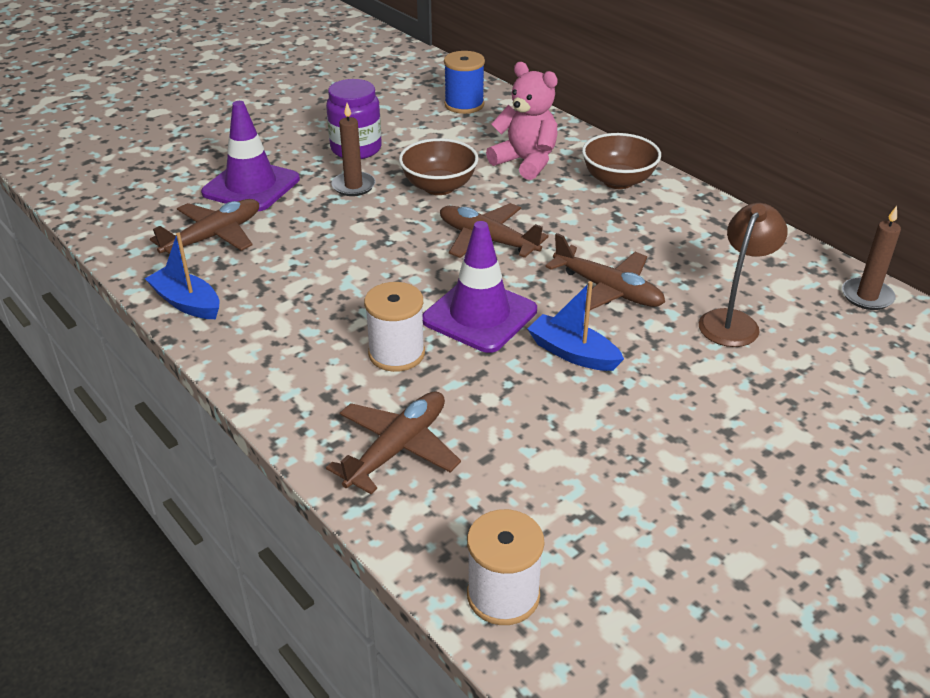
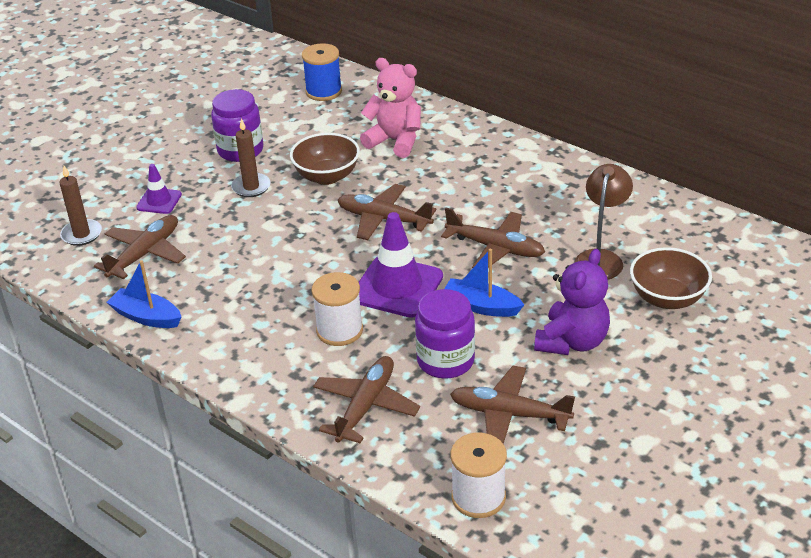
camera: 10 degrees left, 0 degrees up
purple traffic cone [201,101,300,211] -> purple traffic cone [136,164,182,214], size x0.54
brown bowl [582,133,661,189] -> brown bowl moved to [630,247,712,309]
brown candle [842,206,901,310] -> brown candle moved to [59,166,102,246]
none -> purple jar [415,289,475,379]
none -> brown plane [450,366,575,444]
none -> purple teddy bear [534,249,610,355]

